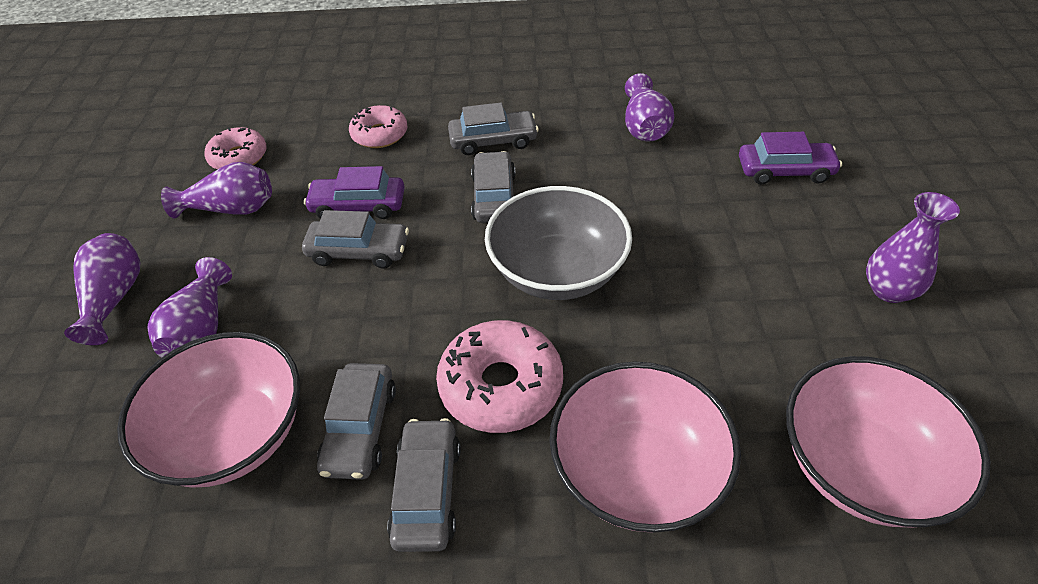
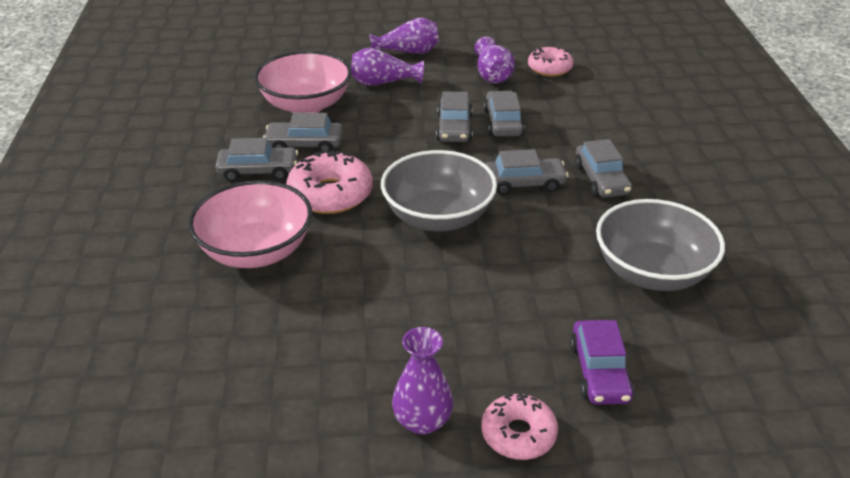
camera: 85 degrees right, 10 degrees down
purple car [304,166,405,219] -> grey car [484,91,525,137]
pink donut [349,105,407,148] -> pink donut moved to [481,393,558,460]
purple vase [625,73,674,141] -> grey bowl [596,199,725,291]
pink bowl [786,356,990,527] -> none

